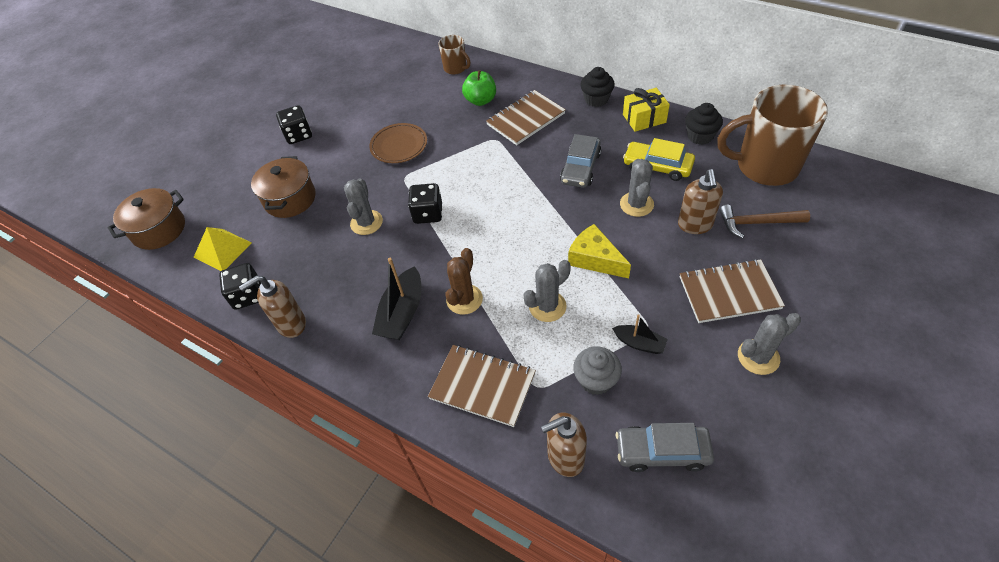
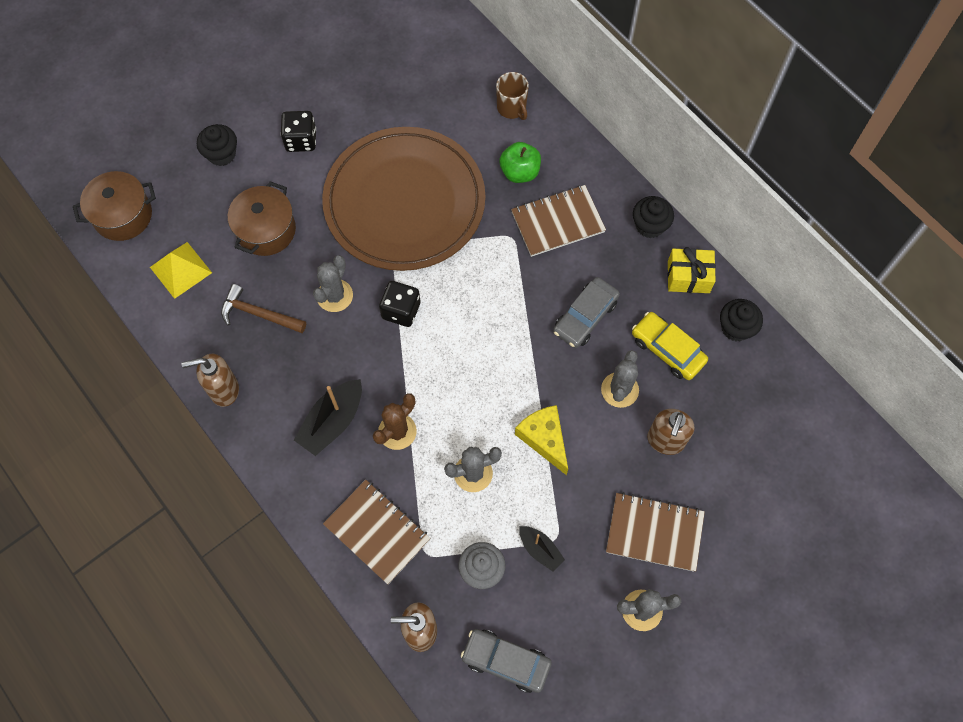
camera: 15 degrees right, 15 degrees up
black dice [219,263,261,310] -> none
brown plate [369,123,427,163] -> brown plate [322,127,485,271], size x2.36
brown mug [717,85,828,186] -> none
brown hammer [720,205,810,238] -> brown hammer moved to [221,284,306,333]
none -> black cupcake [197,124,237,166]

